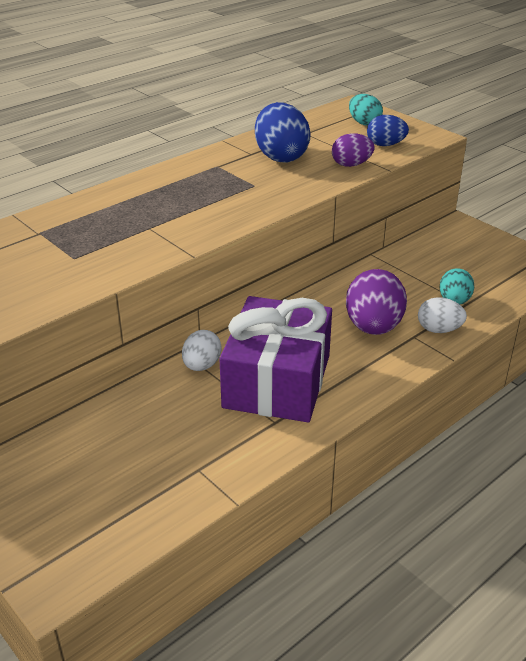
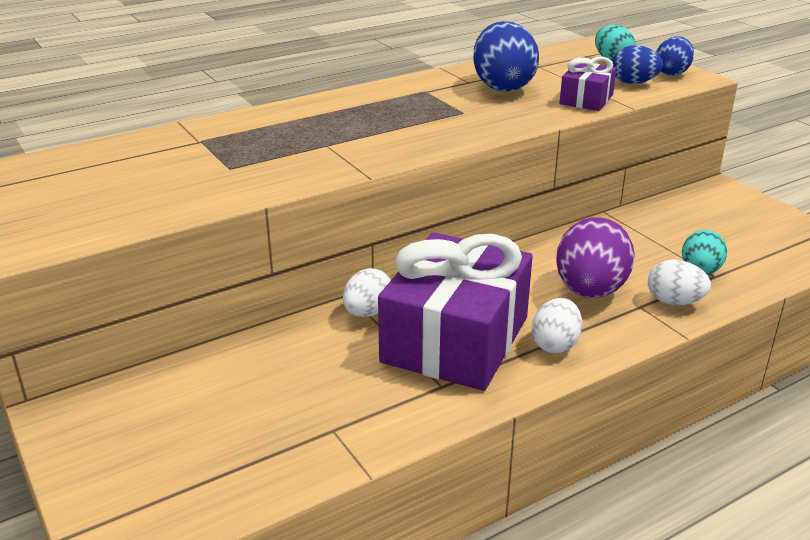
camera: 10 degrees right, 5 degrees down
purple egg [332,133,375,167] -> purple gift [559,57,617,111]
none -> white egg [532,298,582,354]
none -> blue egg [656,37,694,76]

